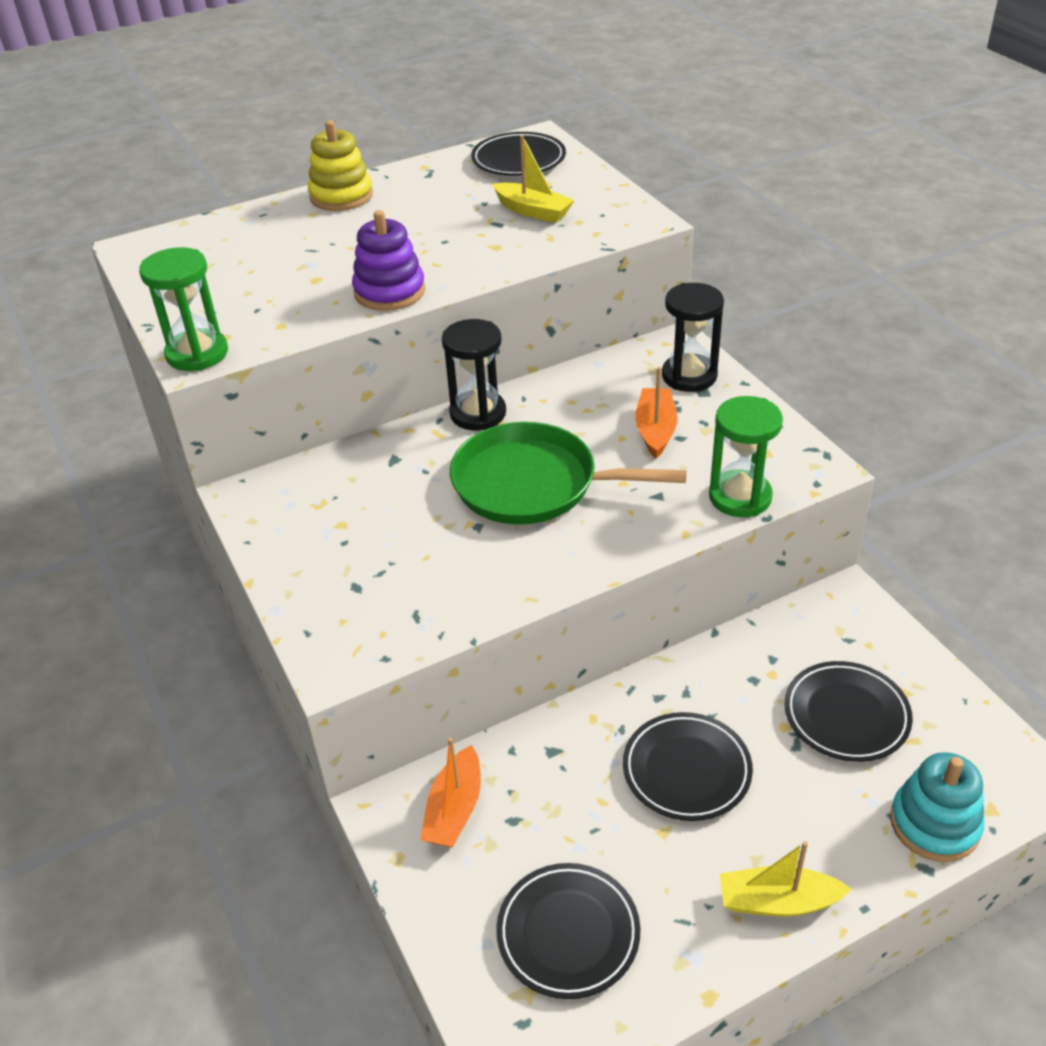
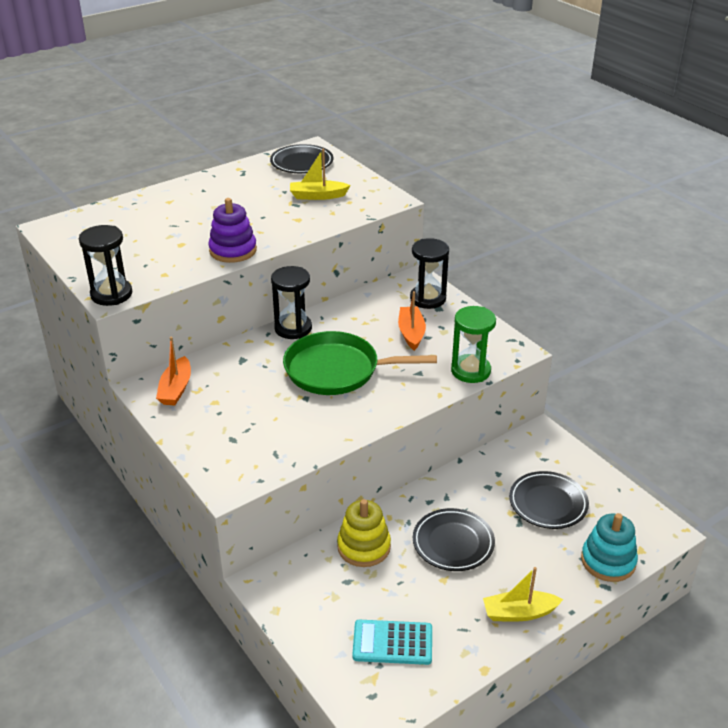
camera: 10 degrees left, 5 degrees down
green hourglass [139,247,228,371] -> black hourglass [79,225,132,306]
yellow stacking toy [308,120,373,211] -> yellow stacking toy moved to [337,499,391,567]
orange boat [421,737,481,847] -> orange boat moved to [156,337,191,406]
yellow boat [492,135,575,223] -> yellow boat turned 150 degrees clockwise [290,149,351,200]
black plate [496,863,641,999] -> turquoise calculator [352,620,432,665]

